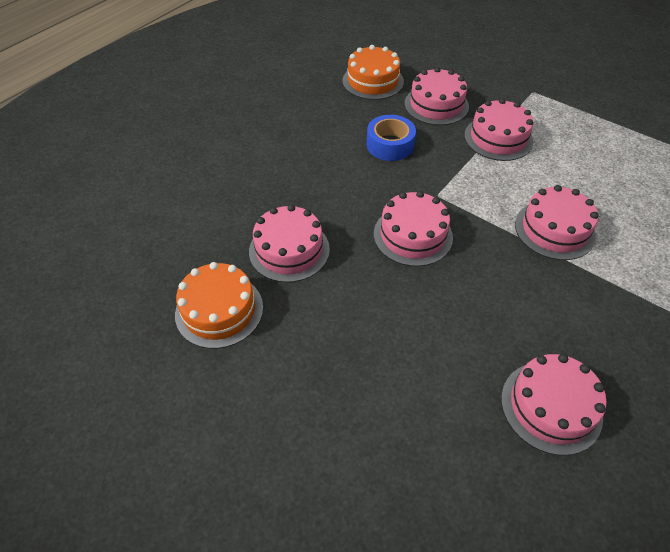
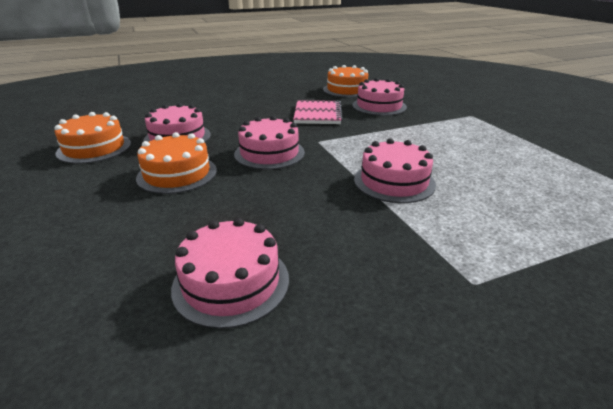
camera: 30 degrees right, 20 degrees down
blue tape [367,115,416,161] -> pink notebook [293,100,343,124]
pink cake [464,98,534,161] -> none
none -> orange cake [136,132,217,194]

